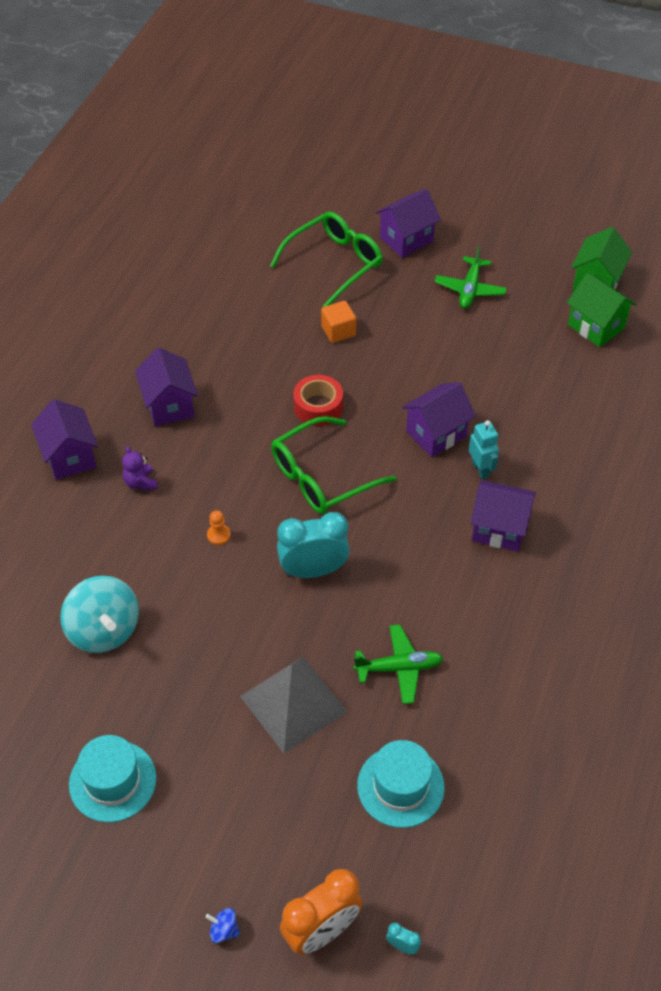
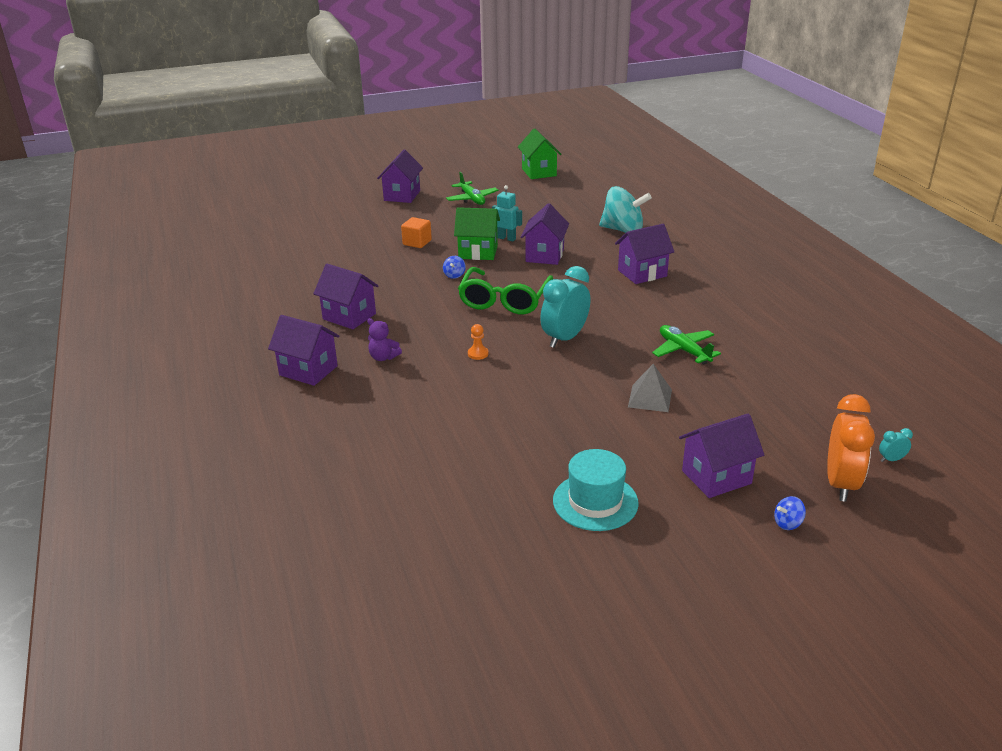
camera: 40 degrees left, 20 degrees down
turquoise spinning top [60,575,139,653] -> turquoise spinning top moved to [599,186,652,233]
grey pyramid [240,657,348,754] -> grey pyramid [628,364,672,412], size x0.59
green glasses [270,212,383,307] -> none
red tape [293,375,343,426] -> blue spinning top [443,256,466,279]
green plane [353,625,443,704] -> green plane turned 75 degrees counterclockwise [652,325,721,364]
turquoise hat [357,740,445,828] -> none
turquoise robot [469,420,499,479] -> turquoise robot moved to [492,185,522,241]
green house [567,273,637,347] -> green house moved to [454,207,500,260]
none -> purple house [679,414,764,498]

